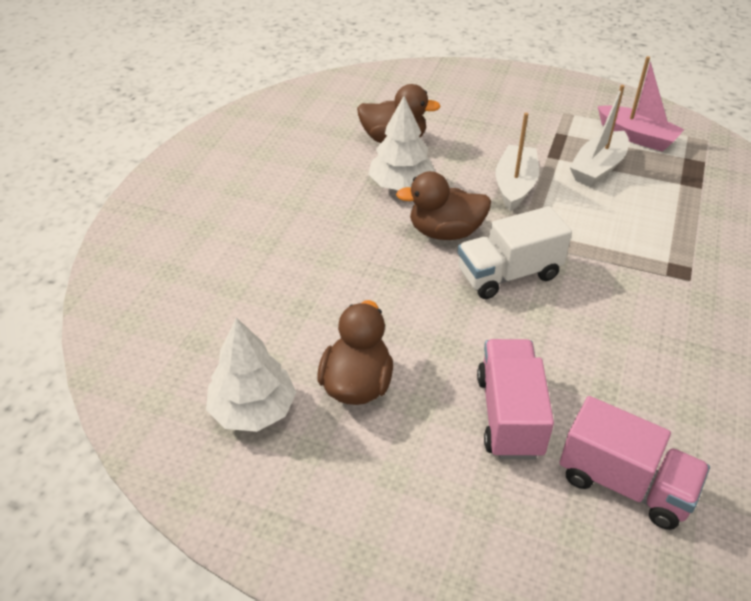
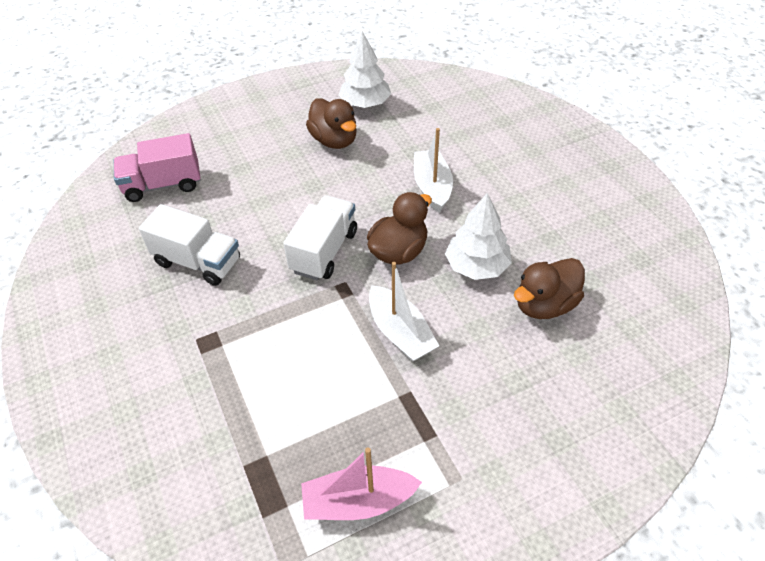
camera: 135 degrees right, 5 degrees up
pink truck [477,339,554,459] -> none
white boat [570,85,629,187] -> white boat moved to [414,128,453,213]
none -> white truck [139,204,240,286]

